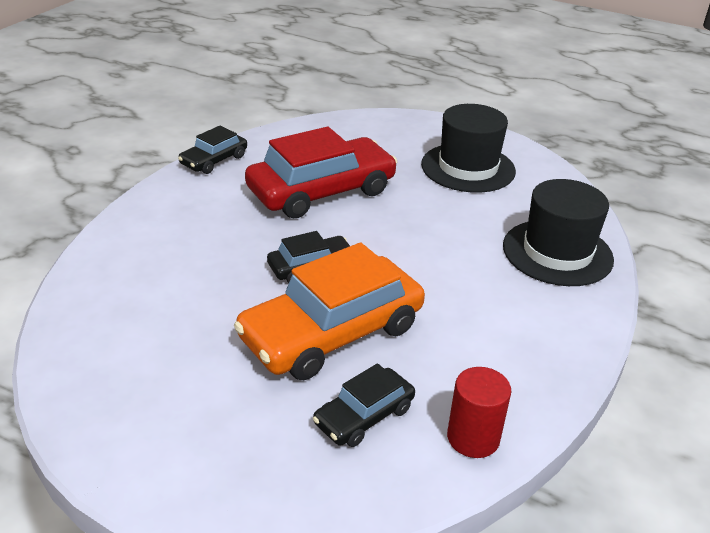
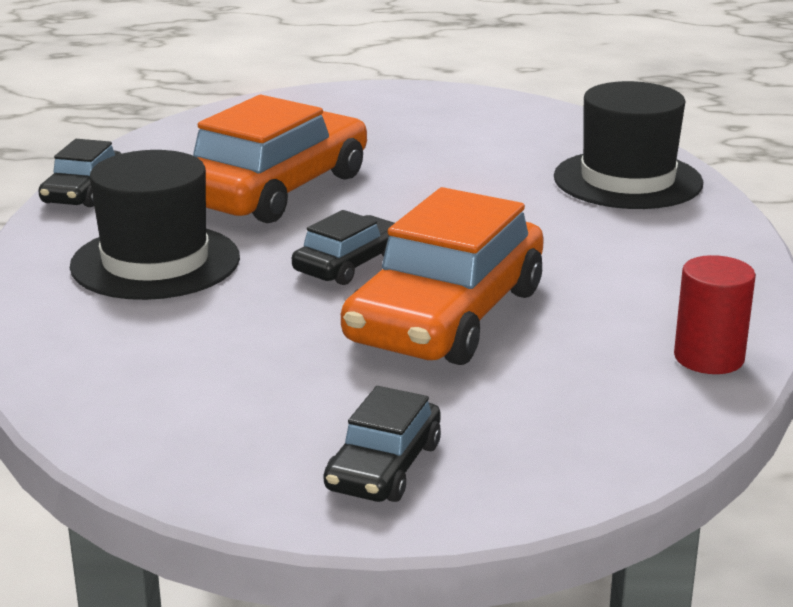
camera: 25 degrees left, 10 degrees down
red car [245,127,397,218] -> orange car [193,95,367,223]
black car [313,363,415,447] -> black car moved to [324,386,441,502]
black hat [421,104,516,193] -> black hat moved to [70,150,240,300]

